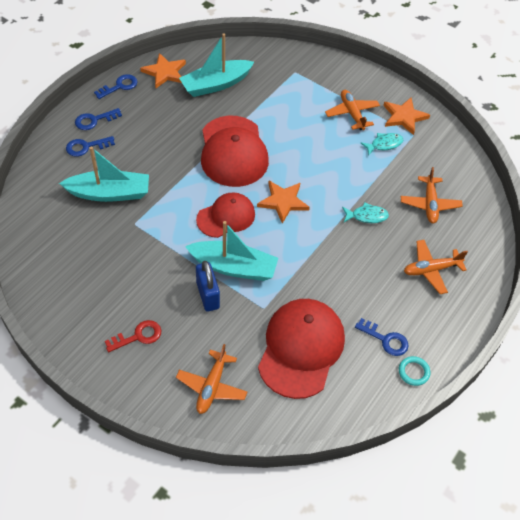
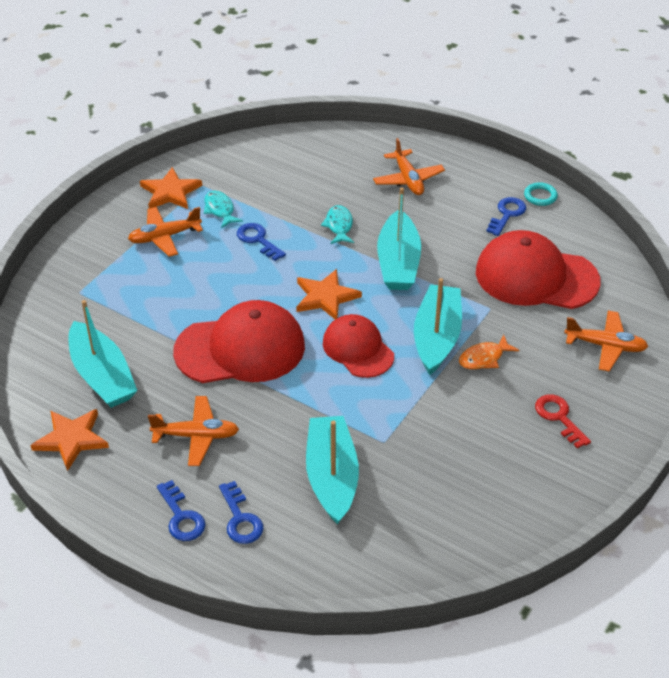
camera: 90 degrees left, 10 degrees down
blue key [94,74,138,99] -> blue key moved to [237,223,286,261]
blue padlock [196,261,220,312] -> orange fish [459,335,519,369]
orange plane [401,167,463,223] -> orange plane moved to [148,396,239,466]
none -> turquoise boat [377,188,421,290]

